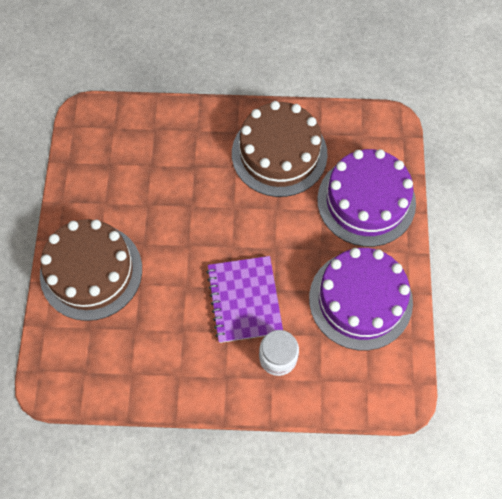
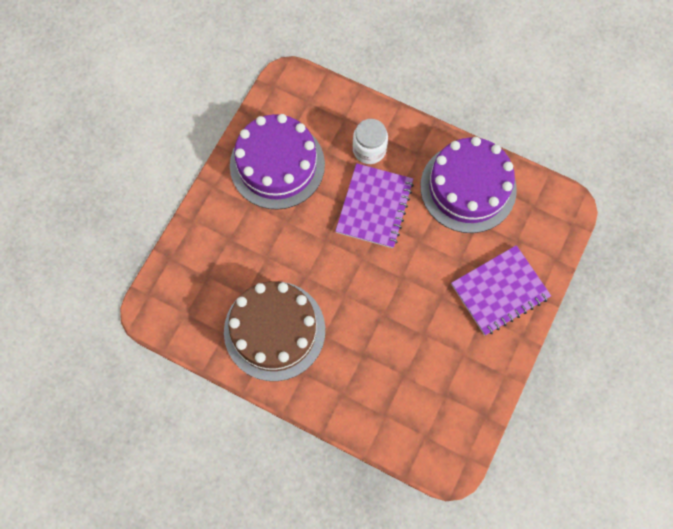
camera: 155 degrees left, 5 degrees up
brown cake [40,219,142,321] -> purple notebook [451,245,551,335]
purple cake [317,149,416,247] -> purple cake moved to [420,137,517,233]

